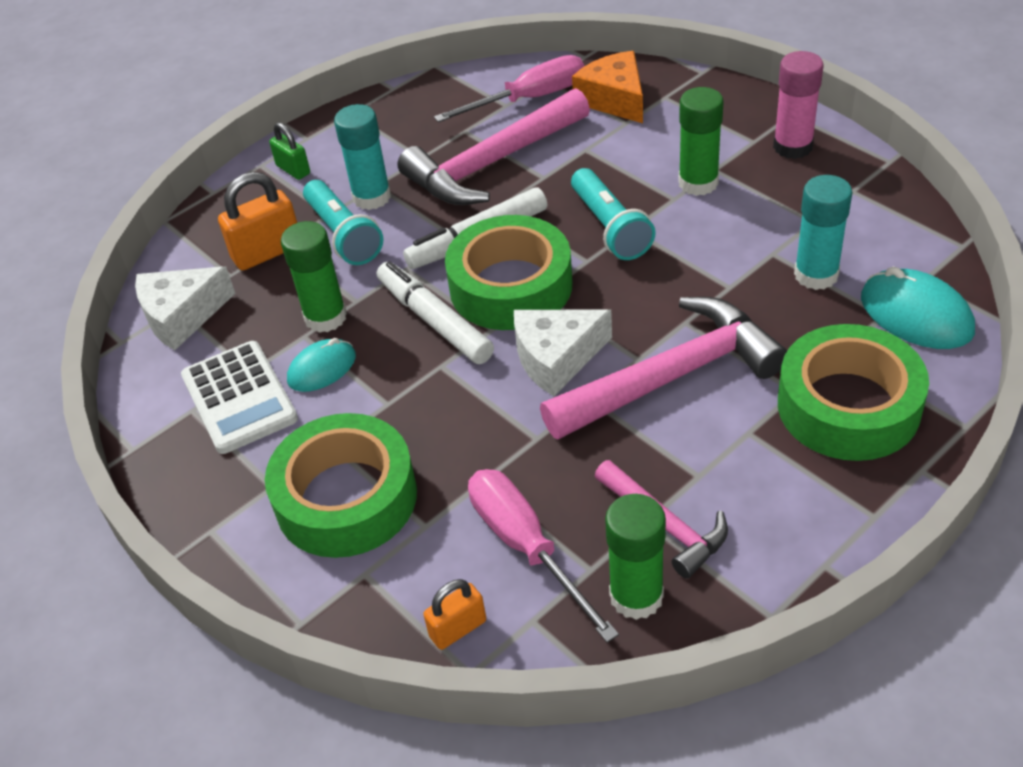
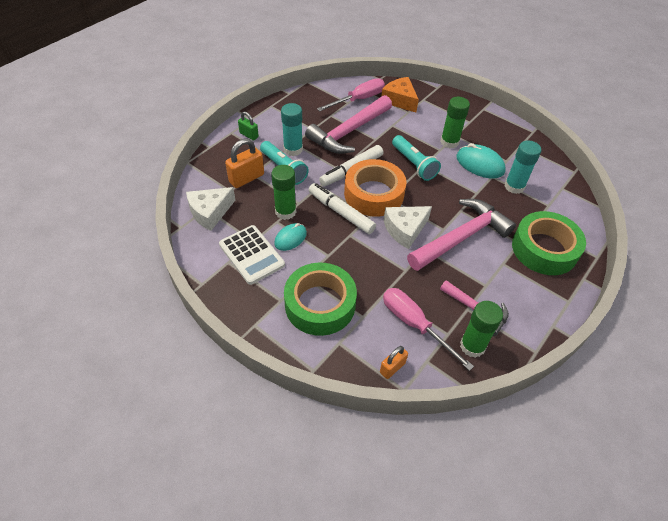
camera: 15 degrees left, 5 degrees up
green tape [445,215,572,330] -> orange tape [344,159,406,217]
pink glue stick [773,51,823,159] -> none
turquoise mouse [861,267,975,349] -> turquoise mouse moved to [457,143,506,178]

